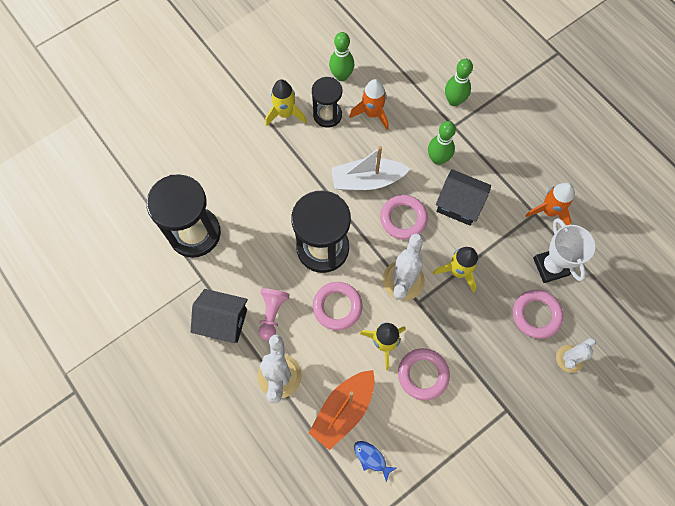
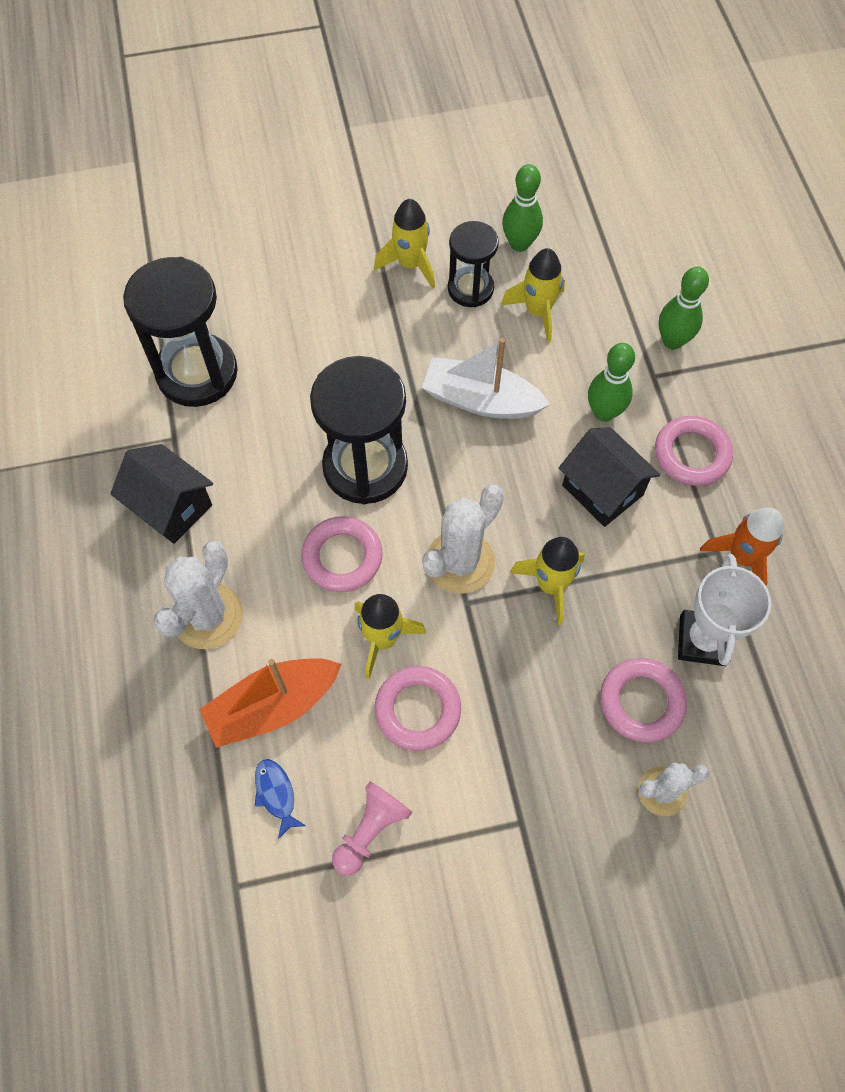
camera: 25 degrees right, 5 degrees down
pink pawn [259,288,290,340] -> pink pawn moved to [332,781,413,876]
orange rocket [349,79,389,130] -> yellow rocket [501,248,565,343]
pink ring [380,195,428,240] -> pink ring moved to [655,416,733,486]

